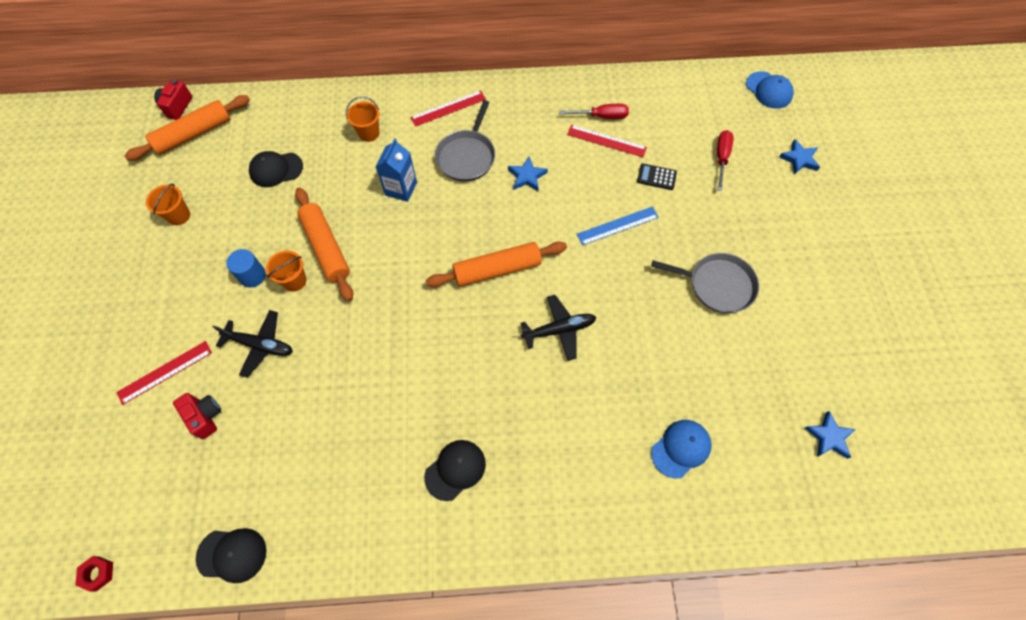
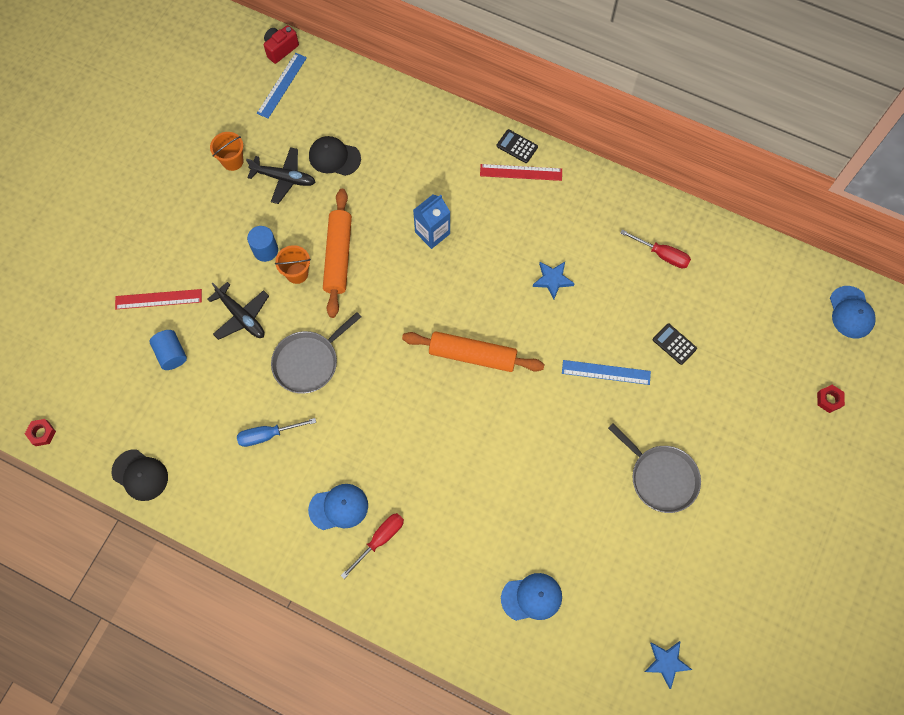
camera: 30 degrees right, 5 degrees up
orange rolling pin [125,95,250,161] -> blue ruler [257,53,307,118]
red camera [173,393,221,439] -> blue cylinder [149,330,187,370]
orange bucket [346,96,379,142] -> none
black cap [424,440,486,501] -> blue cap [308,484,368,530]
grey pan [435,100,495,182] -> grey pan moved to [271,312,361,394]
black plane [521,295,596,361] -> black plane moved to [246,147,315,204]
red ruler [567,125,647,157] -> none
red screwdriver [717,130,734,191] -> red screwdriver moved to [341,513,404,579]
blue star [779,139,820,174] -> red nut [817,385,845,413]
none -> blue screwdriver [237,418,316,447]
none -> black calculator [497,129,538,163]

